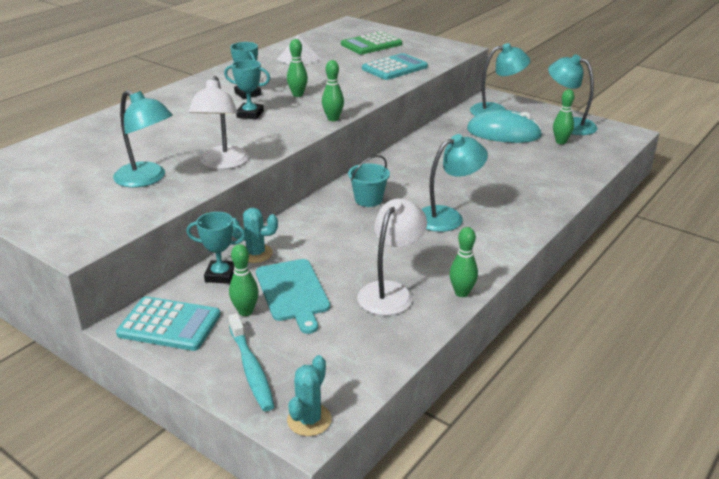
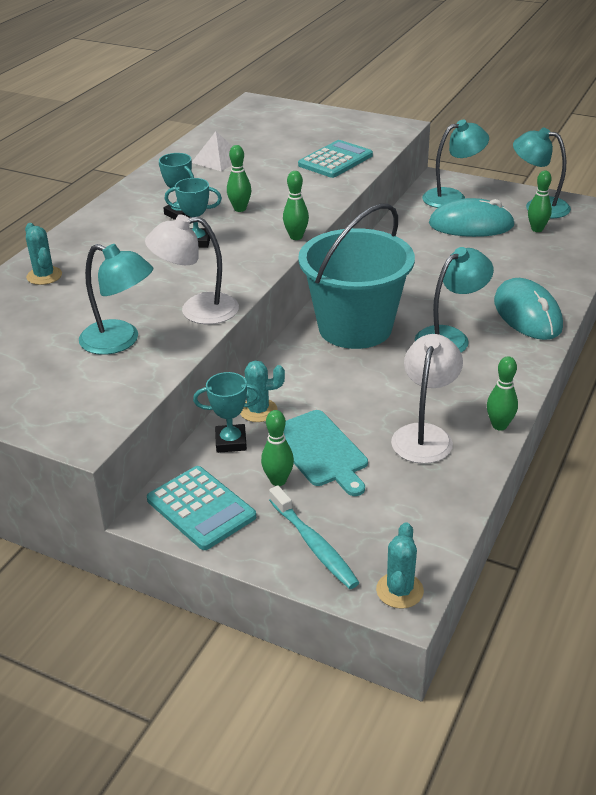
camera: 10 degrees left, 5 degrees up
turquoise calculator [116,296,221,351] -> turquoise calculator turned 45 degrees clockwise [147,466,256,550]
white lamp [188,76,249,169] -> white lamp turned 90 degrees clockwise [145,214,239,324]
green calculator [341,32,402,55] -> none
turquoise bucket [348,155,390,207] -> turquoise bucket [298,203,415,349], size x2.36
none -> turquoise cactus [25,223,62,285]
none -> turquoise mouse [494,278,563,340]

